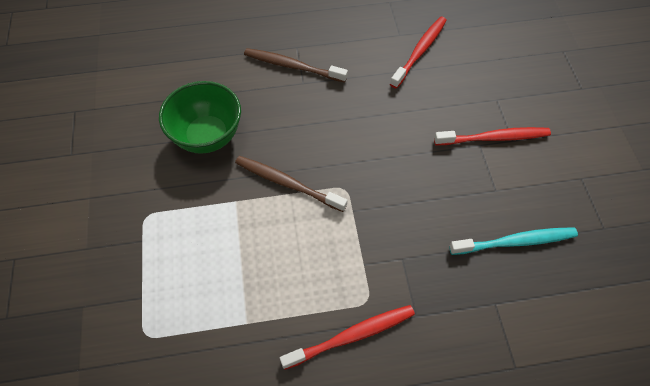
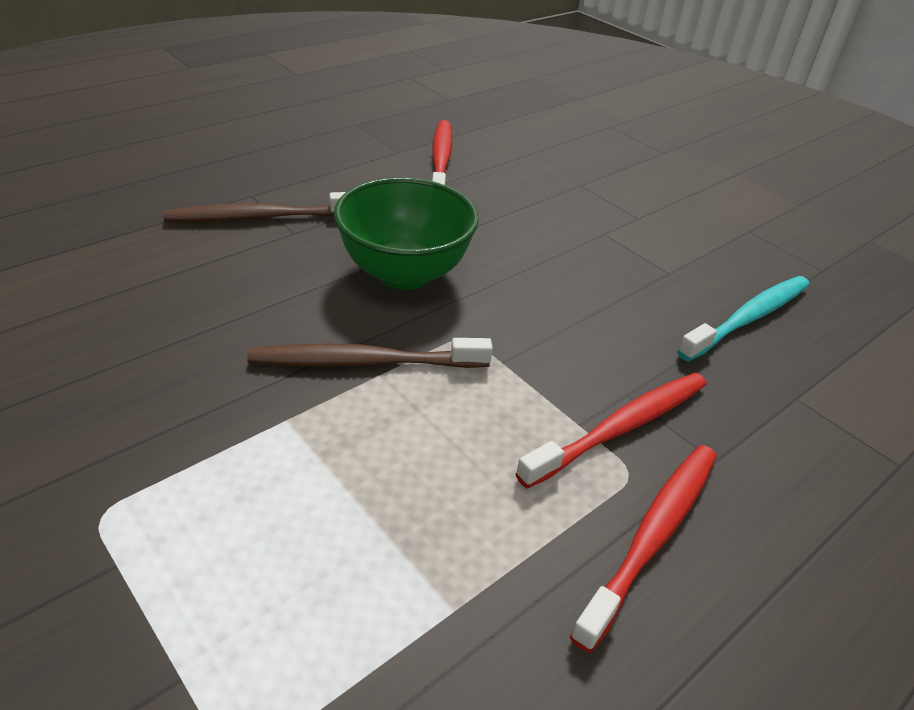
camera: 35 degrees left, 20 degrees down
green bowl [159,81,241,154] -> green bowl moved to [334,177,479,290]
red toothbrush [434,127,551,145] -> red toothbrush moved to [515,373,707,489]

